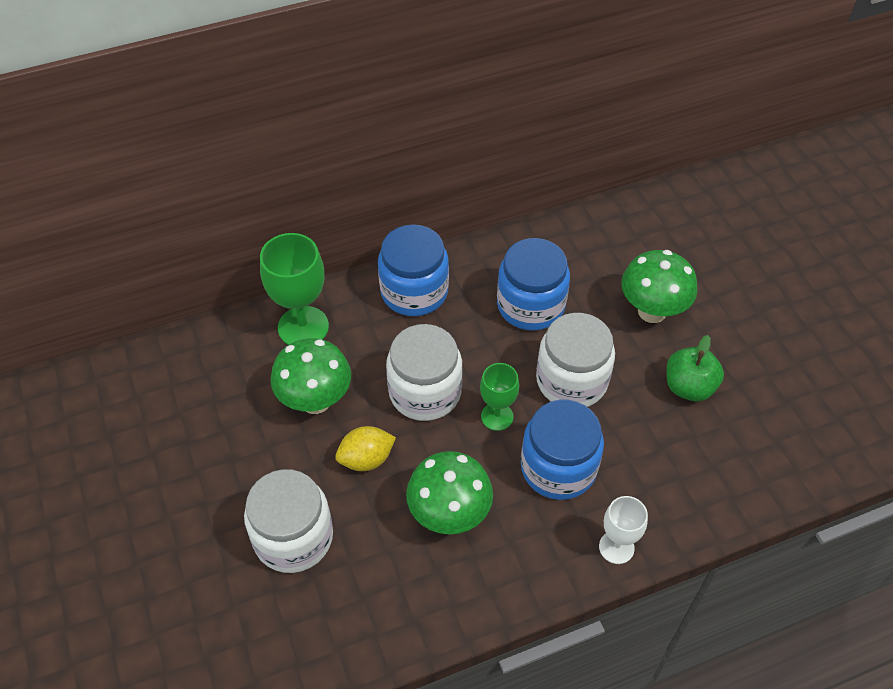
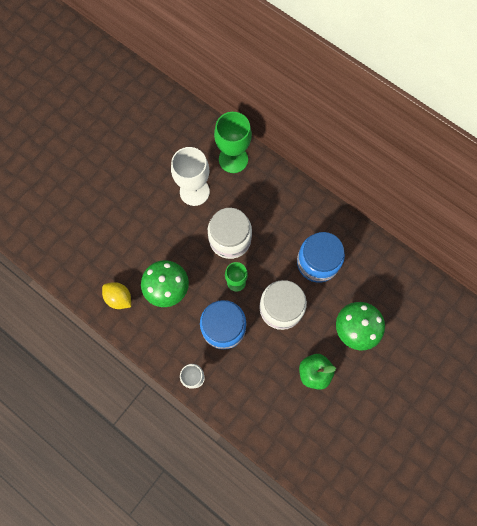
camera: 60 degrees right, 20 degrees up
white jar [244,469,333,573] -> none
green mushroom [270,338,351,414] -> white goblet [171,147,210,206]
yellow lemon [335,426,396,471] -> yellow lemon moved to [102,282,131,309]
blue jar [378,224,449,316] -> none

